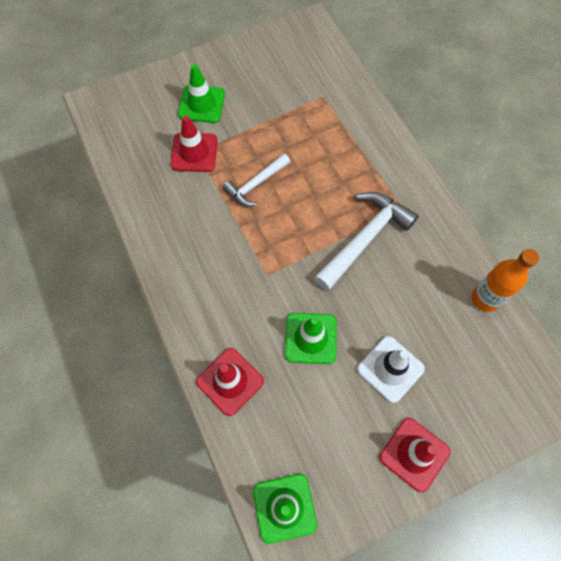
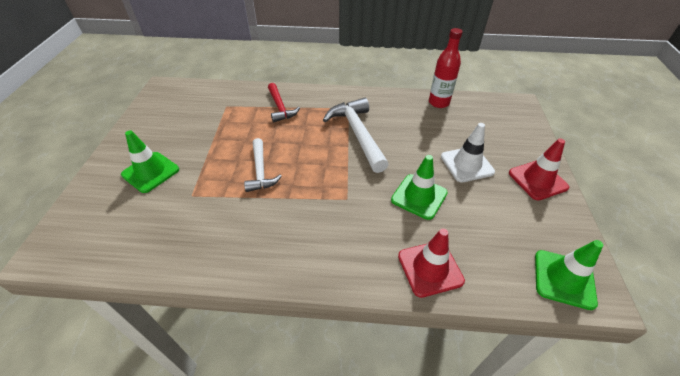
camera: 60 degrees left, 20 degrees down
red traffic cone [170,116,218,172] -> none
orange bottle [472,249,539,312] -> red bottle [429,28,463,108]
none -> red hammer [268,83,300,122]

